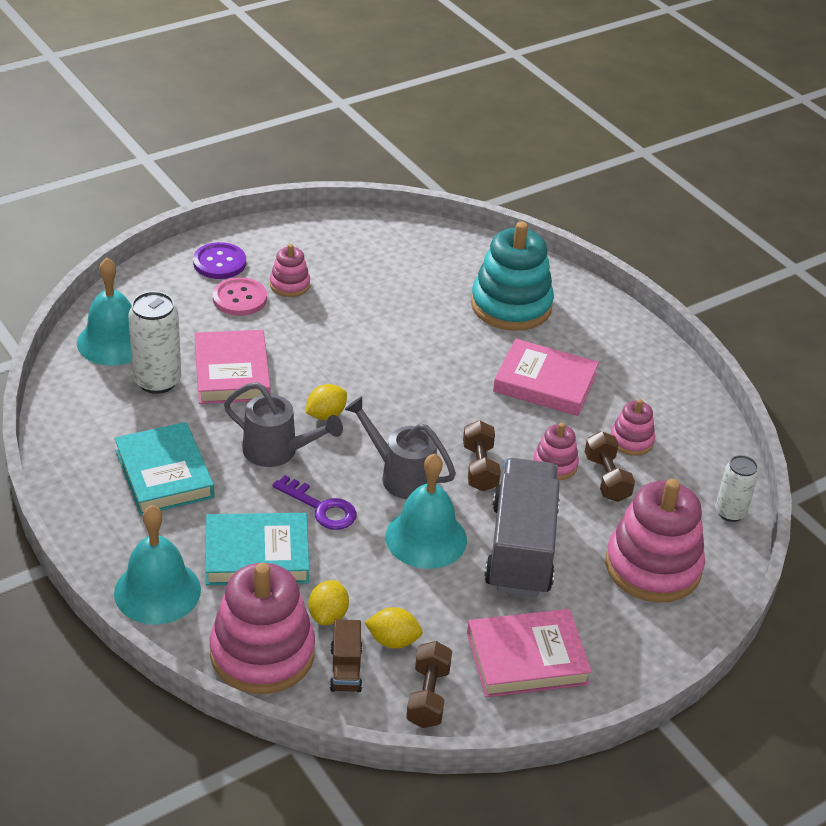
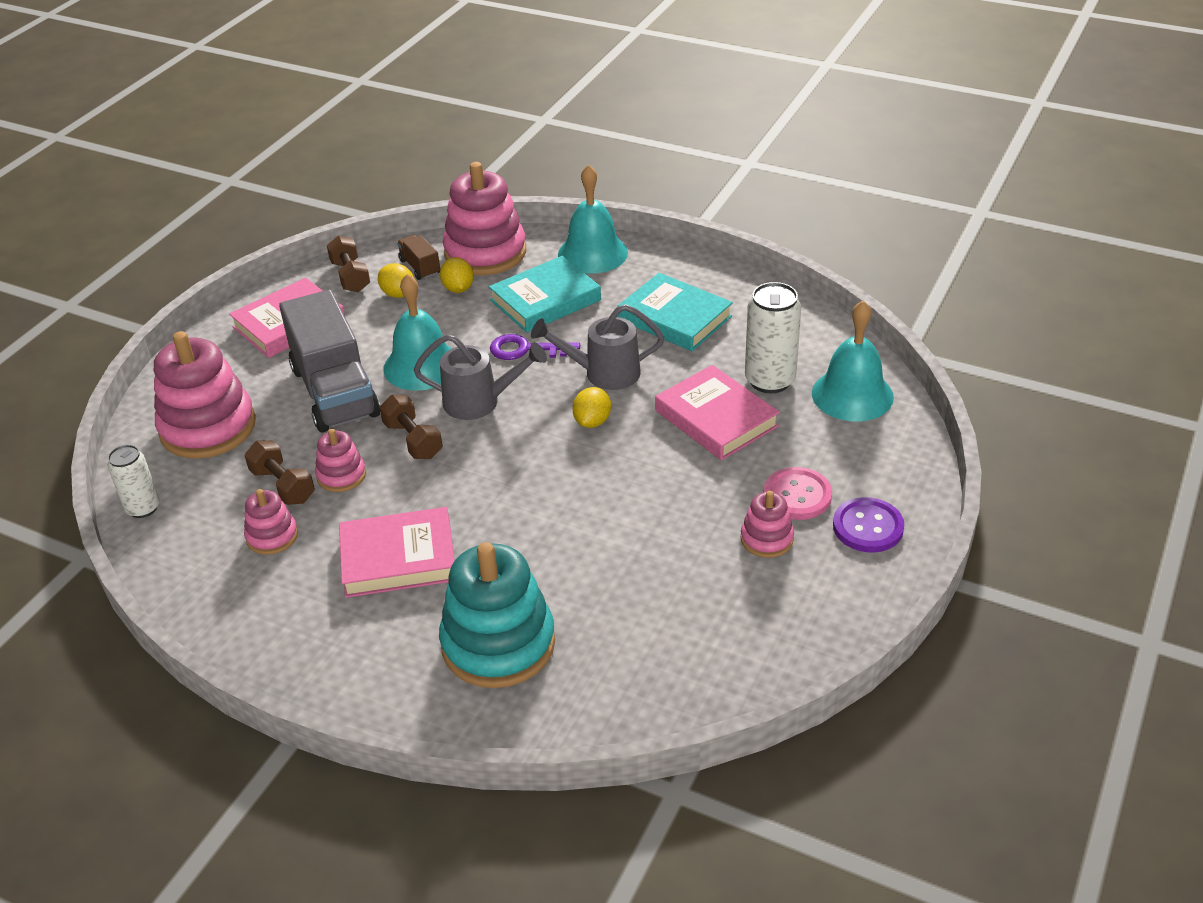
camera: 155 degrees right, 0 degrees up
yellow lemon [364,607,423,649] -> yellow lemon turned 60 degrees clockwise [378,263,414,298]

